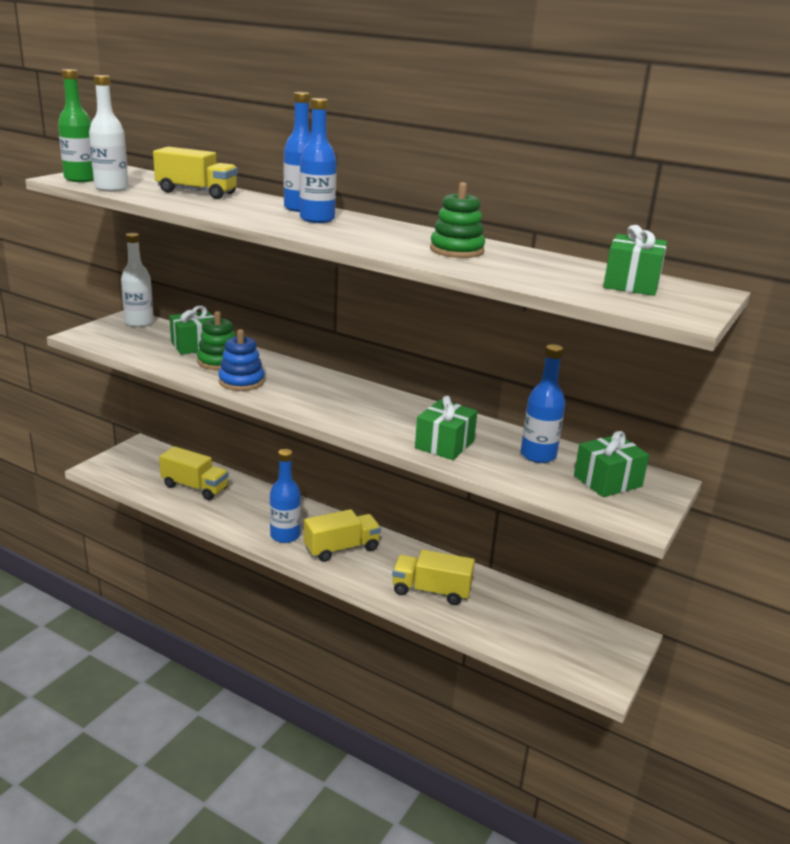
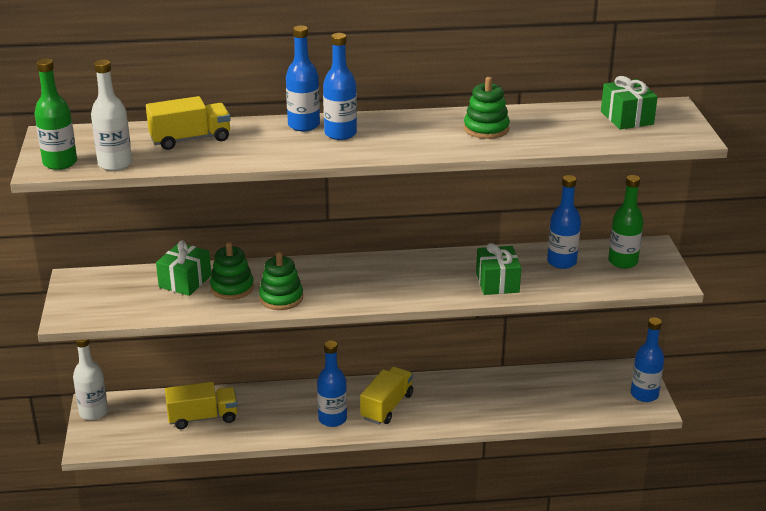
camera: 35 degrees left, 5 degrees up
white bottle [121,233,154,327] -> white bottle moved to [73,339,108,420]
blue stacking toy [218,329,265,391] -> green stacking toy [259,252,303,310]
yellow truck [392,550,475,605] -> none
green gift [574,431,649,497] -> green bottle [608,175,644,269]
none -> blue bottle [631,317,664,402]

